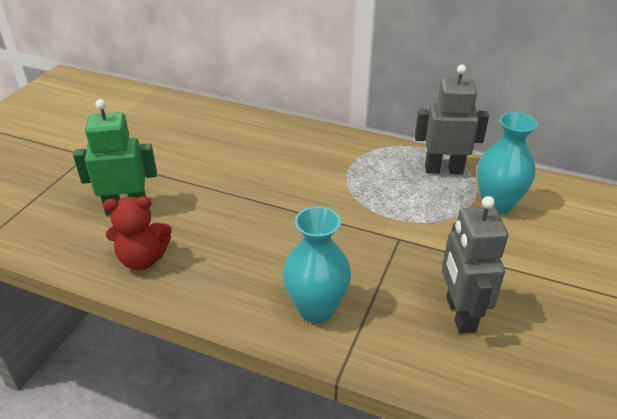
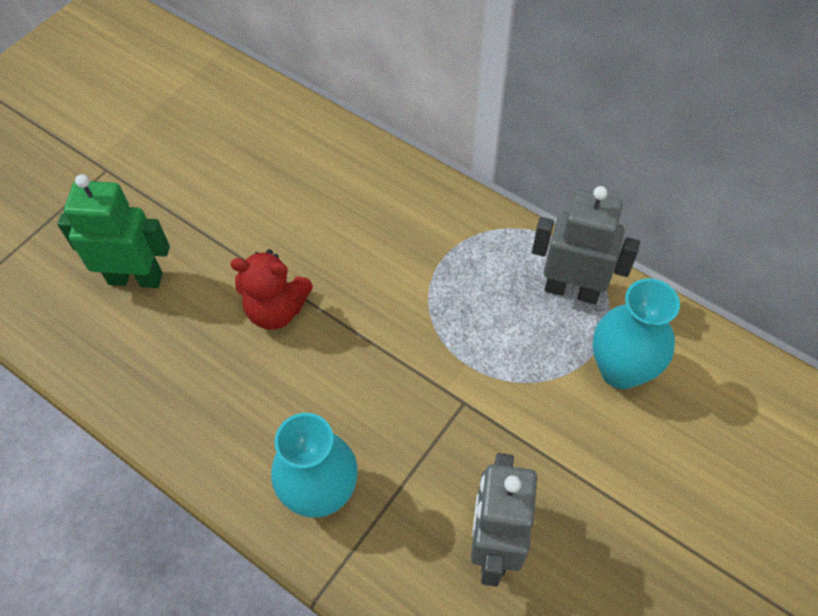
camera: 15 degrees right, 20 degrees up
red teddy bear [103,196,172,270] -> red teddy bear moved to [230,249,313,330]

